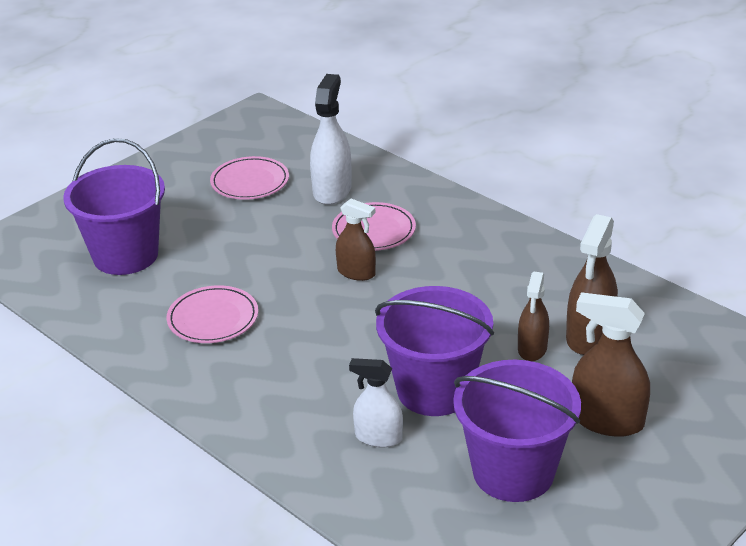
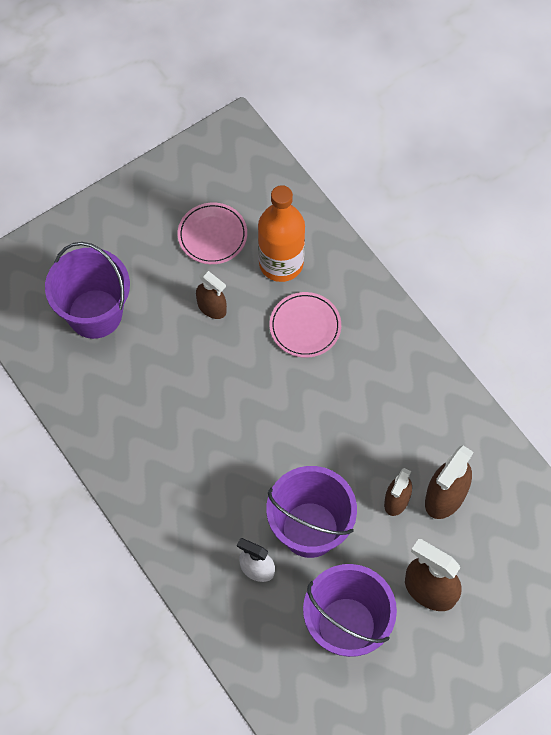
camera: 10 degrees right, 30 degrees up
pink plate [167,285,258,343] -> none
white spray bottle [310,74,352,205] -> orange bottle [258,185,305,282]
brown spray bottle [336,199,376,281] -> brown spray bottle moved to [196,270,227,319]

